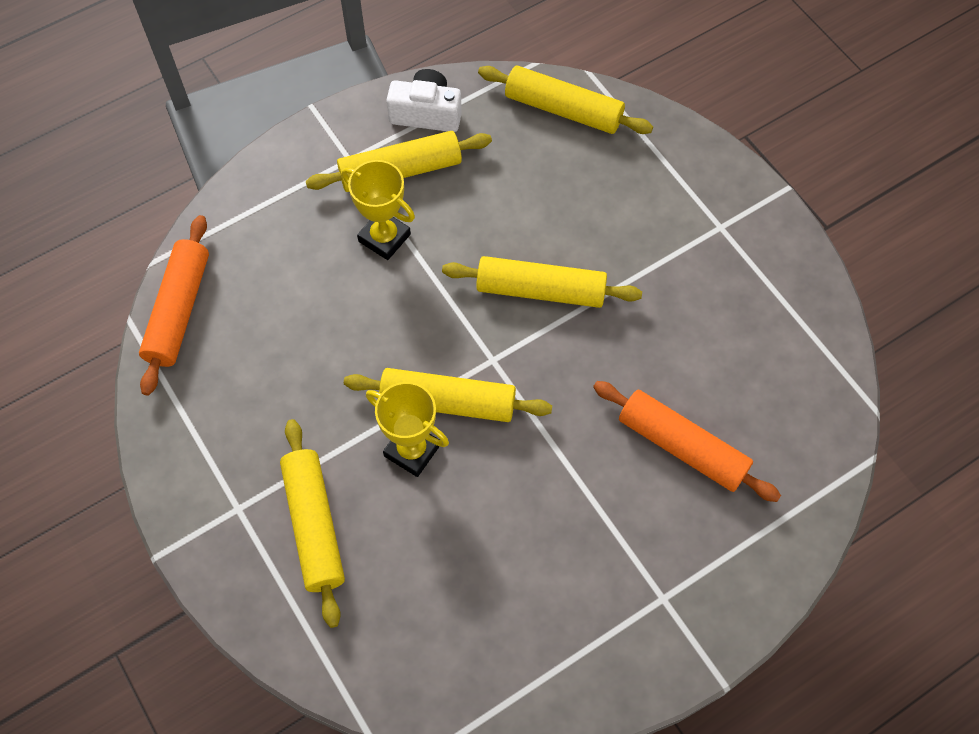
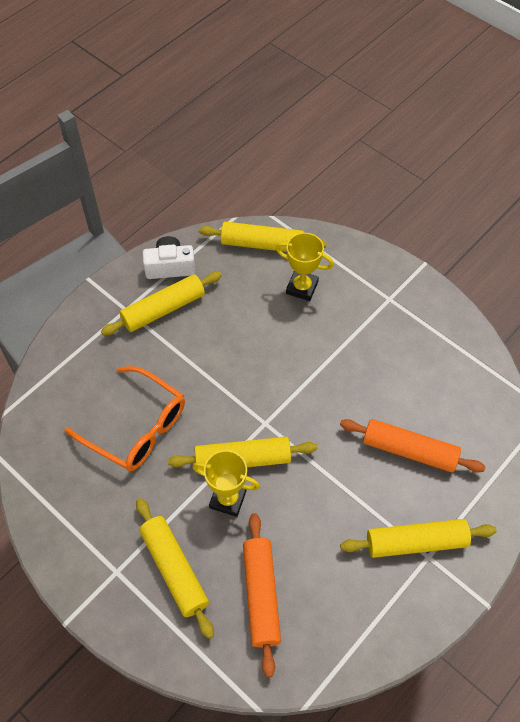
camera: 15 degrees left, 5 degrees down
orange rolling pin [139,215,209,396] -> orange rolling pin moved to [243,513,281,677]
yellow trophy [342,160,415,260] -> yellow trophy moved to [276,233,334,301]
yellow rolling pin [442,256,642,308] -> yellow rolling pin moved to [340,519,496,558]
none -> orange glasses [64,366,185,471]

